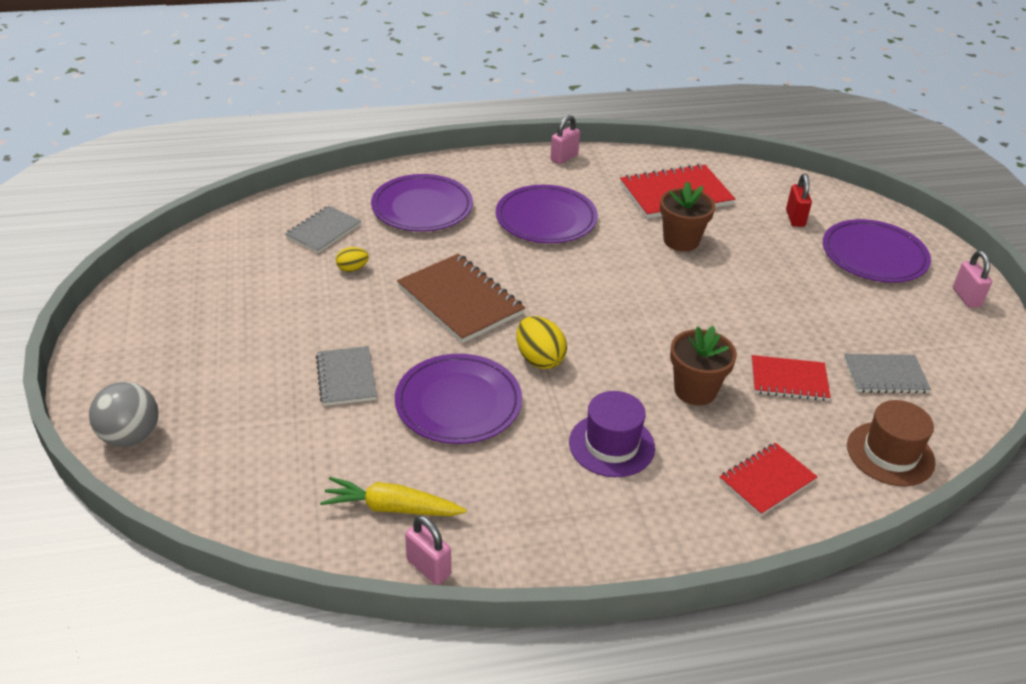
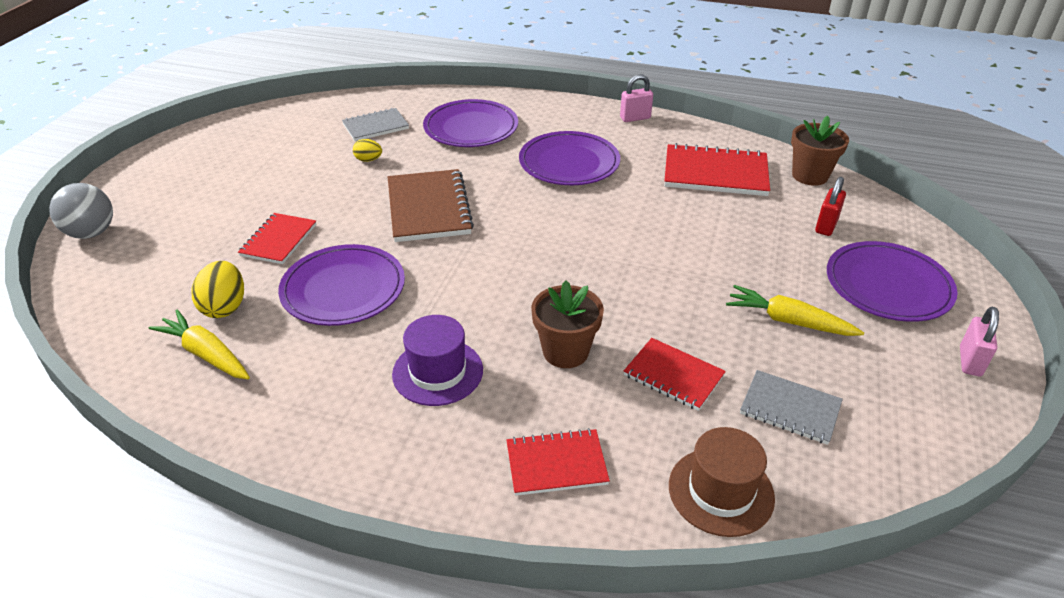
camera: 30 degrees right, 0 degrees up
grey notebook [316,346,377,406] -> red notebook [238,213,316,264]
pink padlock [405,515,451,585] -> none
yellow egg [516,316,567,369] -> yellow egg moved to [192,261,244,318]
brown flower pot [660,181,715,251] -> brown flower pot moved to [791,116,849,186]
none -> yellow carrot [726,285,864,336]

